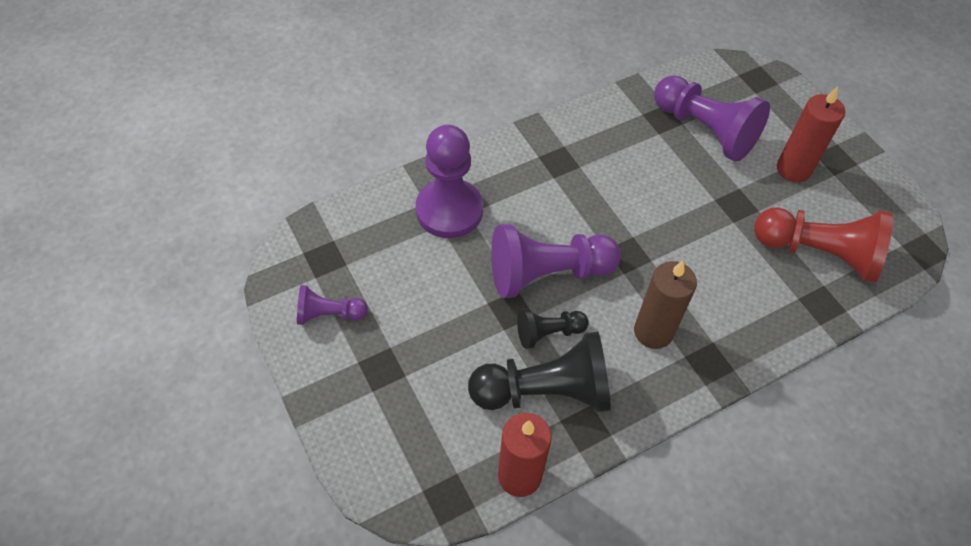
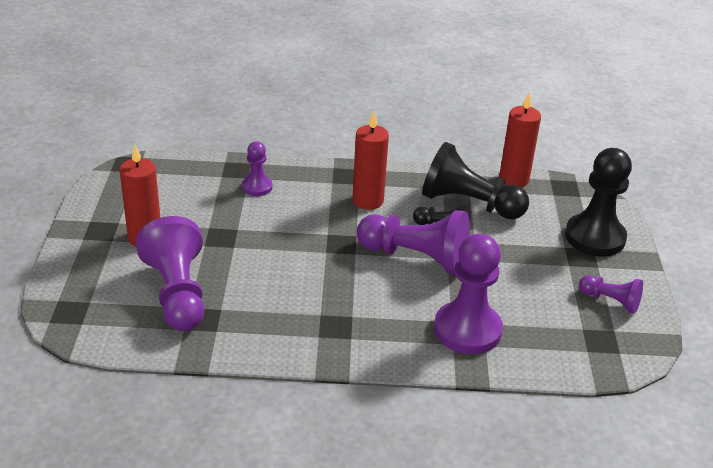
camera: 150 degrees left, 20 degrees down
brown candle [634,261,697,349] -> red candle [352,112,389,210]
red pawn [754,207,893,283] -> none
none -> purple pawn [242,142,272,196]
none -> black pawn [565,148,632,257]

